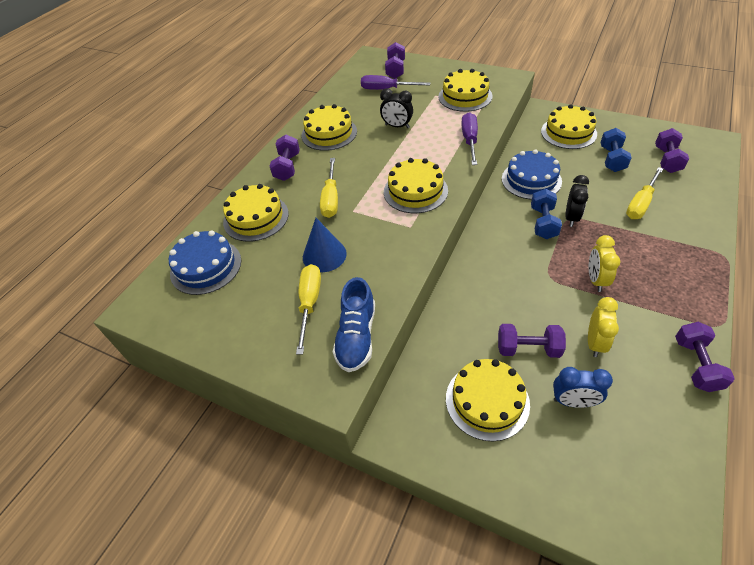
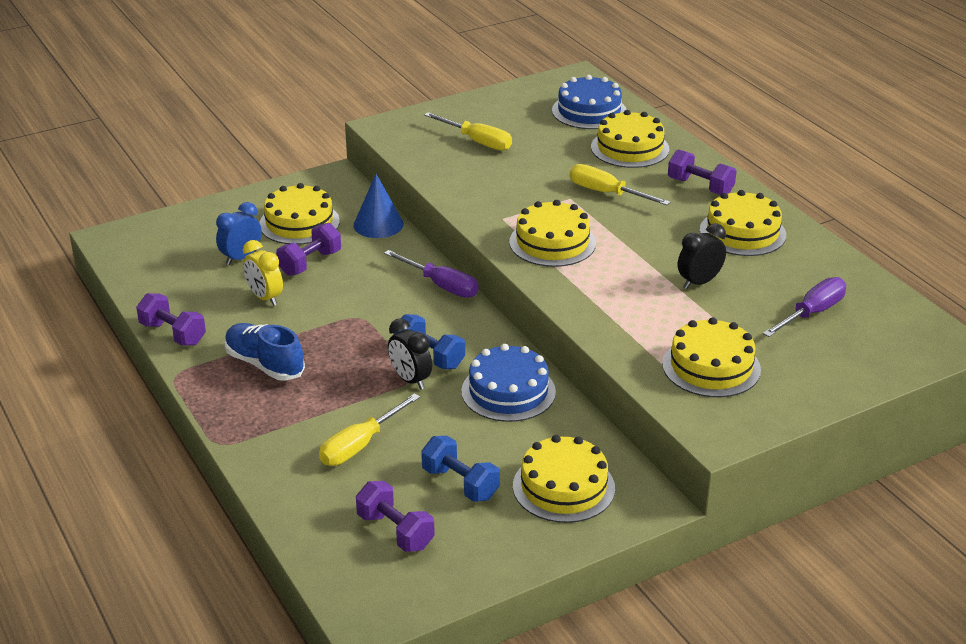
camera: 120 degrees right, 15 degrees down
blue cone [303,218,347,272] -> blue cone moved to [353,174,404,238]
blue shoe [333,277,375,372] -> blue shoe moved to [224,323,305,381]
purple dumbbell [385,42,405,79] -> none
purple screwdriver [461,112,478,165] -> purple screwdriver moved to [384,250,479,298]
yellow clock [589,235,620,292] -> none
yellow screwdriver [626,167,663,219] -> yellow screwdriver turned 120 degrees counterclockwise [319,393,420,466]

